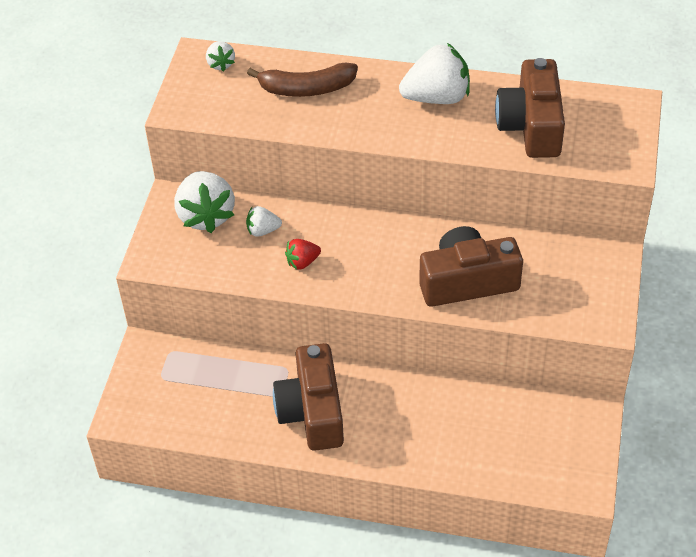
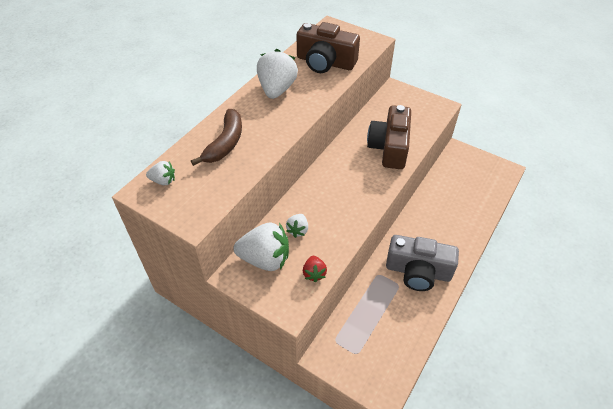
camera: 70 degrees left, 0 degrees up
brown camera [273,343,344,451] -> grey camera [386,235,459,291]
red strawberry [285,239,321,270] -> red strawberry moved to [303,256,327,283]

